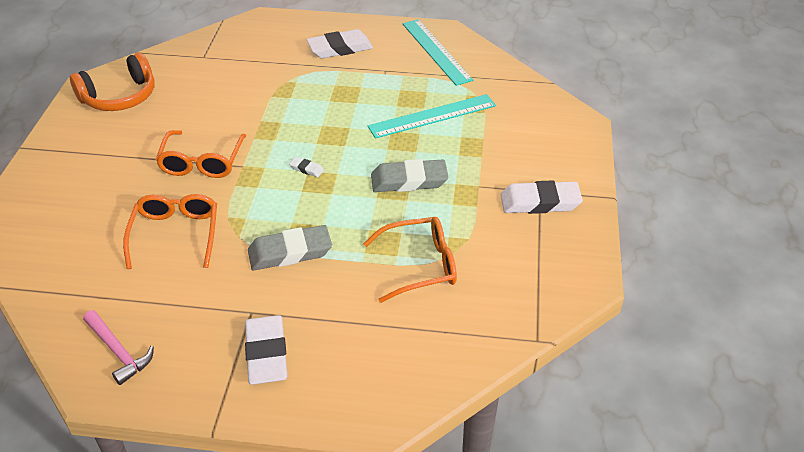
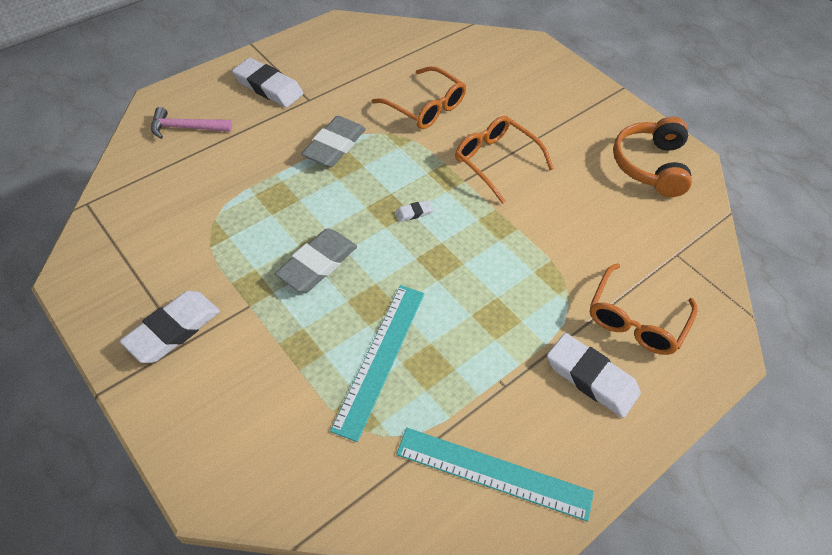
camera: 130 degrees right, 10 degrees up
pink hammer [83,310,154,385] -> pink hammer moved to [151,107,232,139]
white eraser [306,29,373,58] -> white eraser turned 75 degrees counterclockwise [547,333,641,418]
orange glasses [363,217,457,303] -> orange glasses moved to [590,263,698,355]

